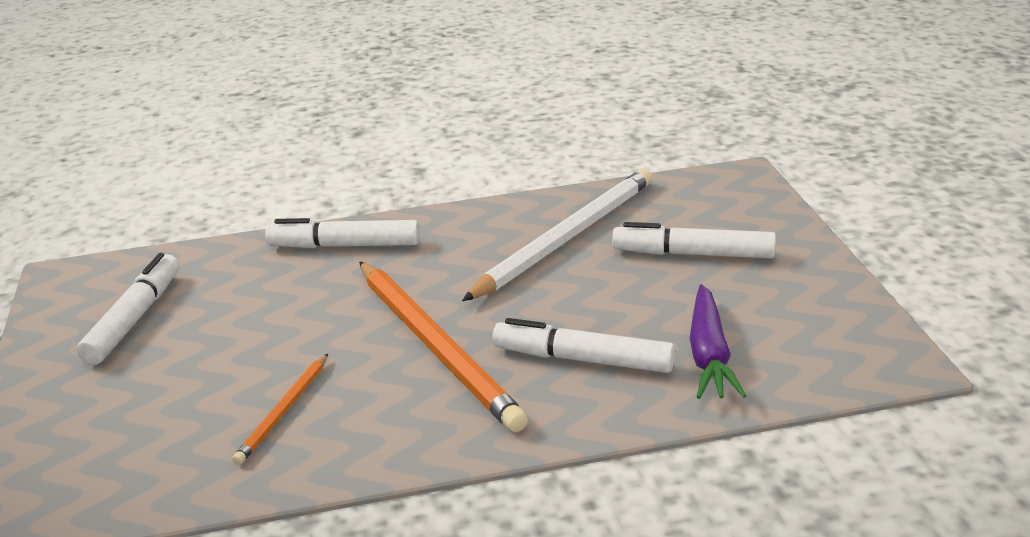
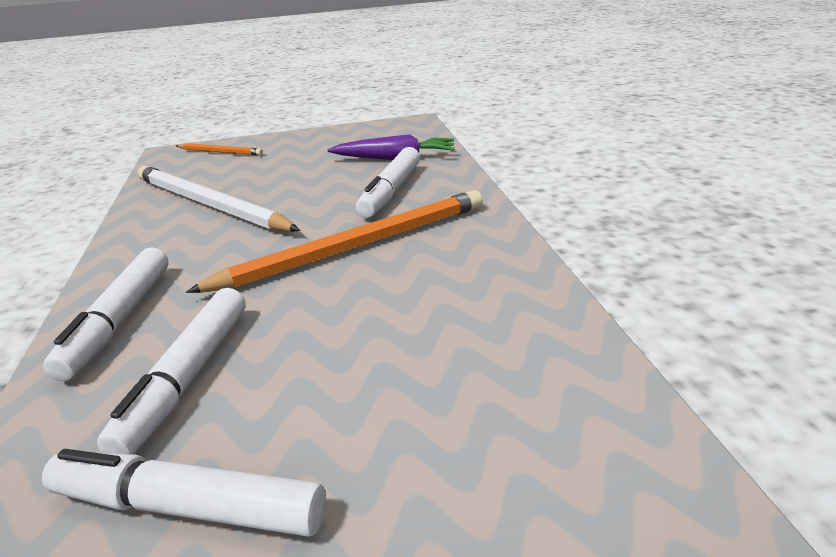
camera: 90 degrees left, 0 degrees up
orange pencil [232,354,328,465] -> orange pencil moved to [176,143,263,155]
white marker [612,222,776,258] -> white marker moved to [97,288,246,455]

